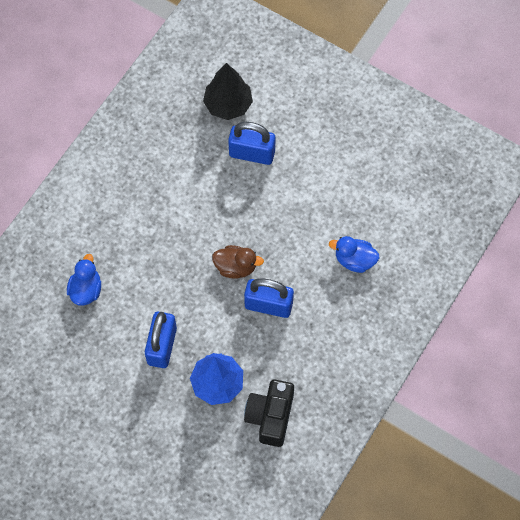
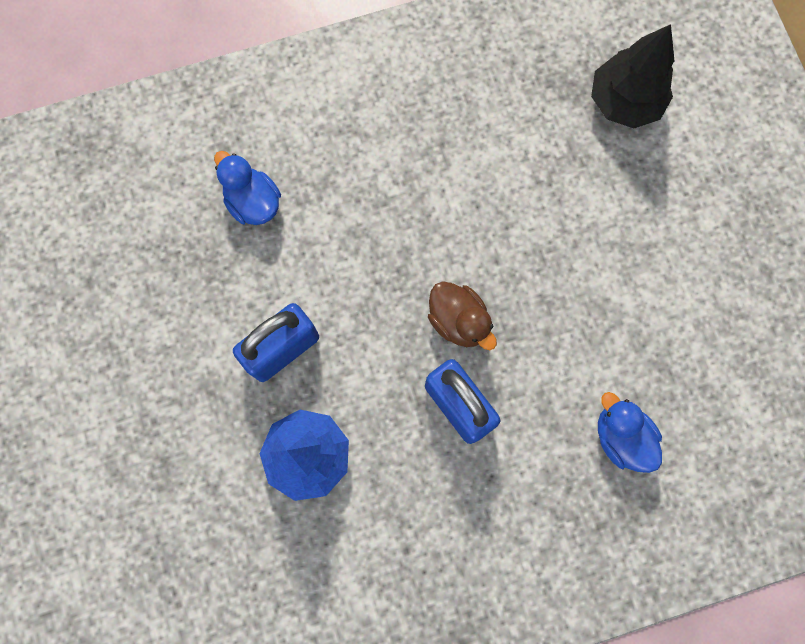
camera: 40 degrees right, 10 degrees up
blue duck [67,254,101,306] -> blue duck turned 90 degrees counterclockwise [214,151,281,225]
blue padlock [228,122,276,165] -> none
black camera [244,380,294,447] -> none

